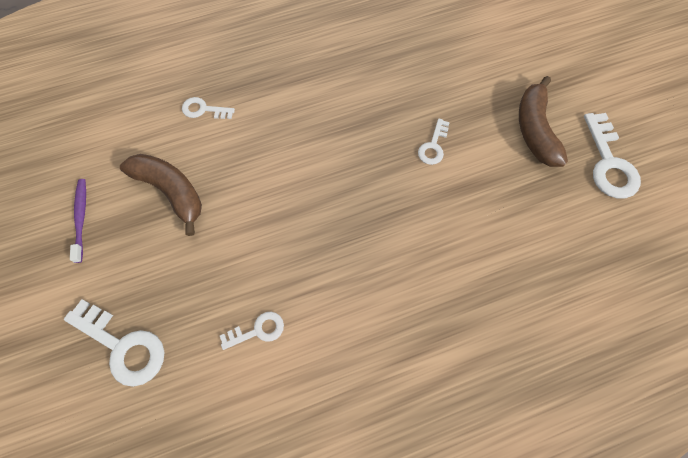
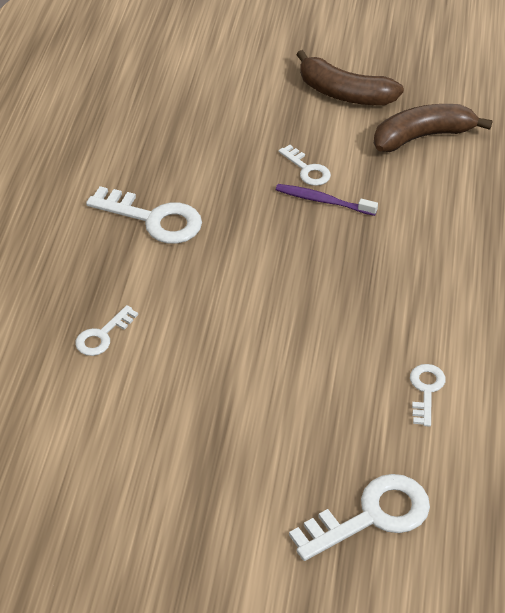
camera: 60 degrees left, 20 degrees down
purple toothbrush [70,179,86,263] -> purple toothbrush moved to [276,184,378,216]
brown banana [120,154,202,236] -> brown banana moved to [374,104,492,152]
white key [584,113,641,198] -> white key moved to [86,186,202,244]

